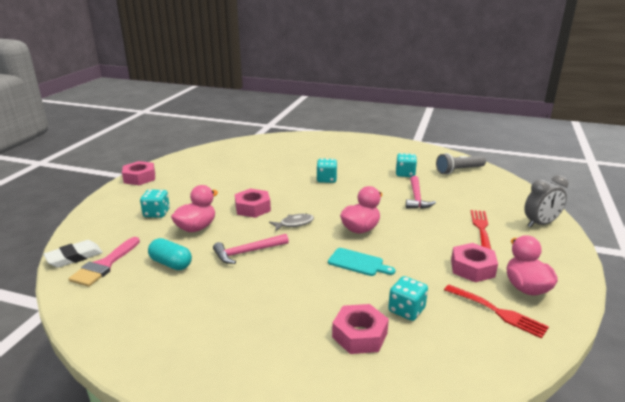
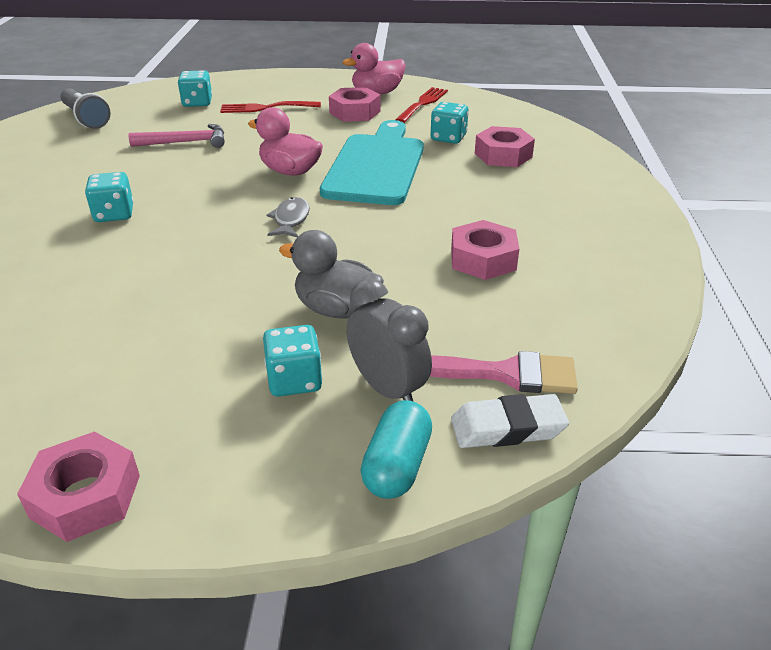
camera: 105 degrees left, 10 degrees up
white eraser [43,240,103,268] -> white eraser turned 45 degrees counterclockwise [451,394,569,448]
turquoise capsule [148,238,192,270] -> turquoise capsule moved to [361,400,432,499]
pink duck [171,185,218,232] -> grey duck [279,230,384,319]
pink hammer [213,234,289,264] -> none
pink nut [235,189,271,218] -> pink nut moved to [451,220,519,280]
grey fish [269,214,314,232] -> grey fish turned 45 degrees clockwise [267,197,310,237]
turquoise cutting board [328,248,395,276] -> turquoise cutting board [320,120,424,205], size x2.11
turquoise dice [396,153,417,177] -> turquoise dice moved to [178,70,212,107]
grey clock [524,175,568,228] -> grey clock moved to [347,279,432,402]

